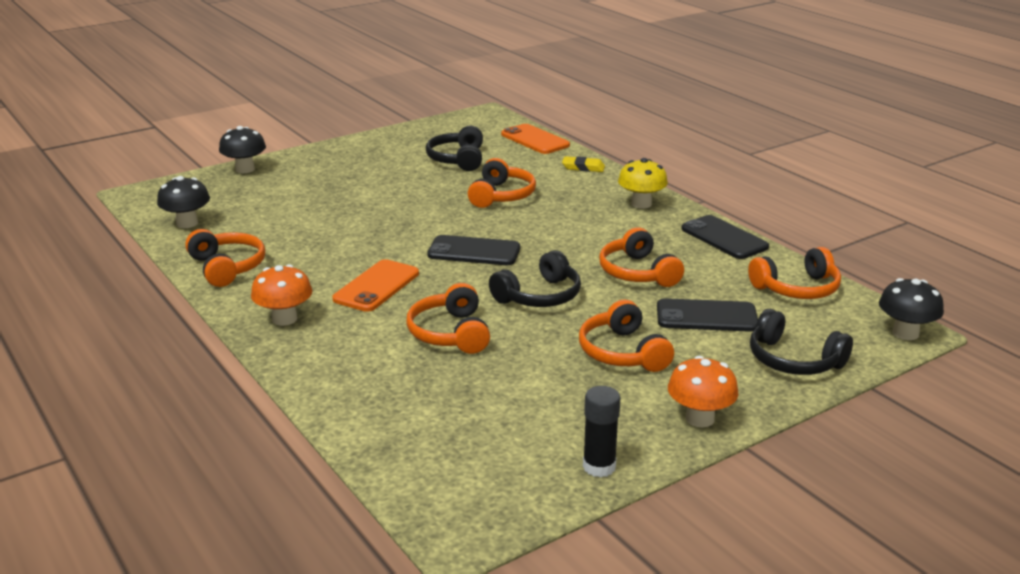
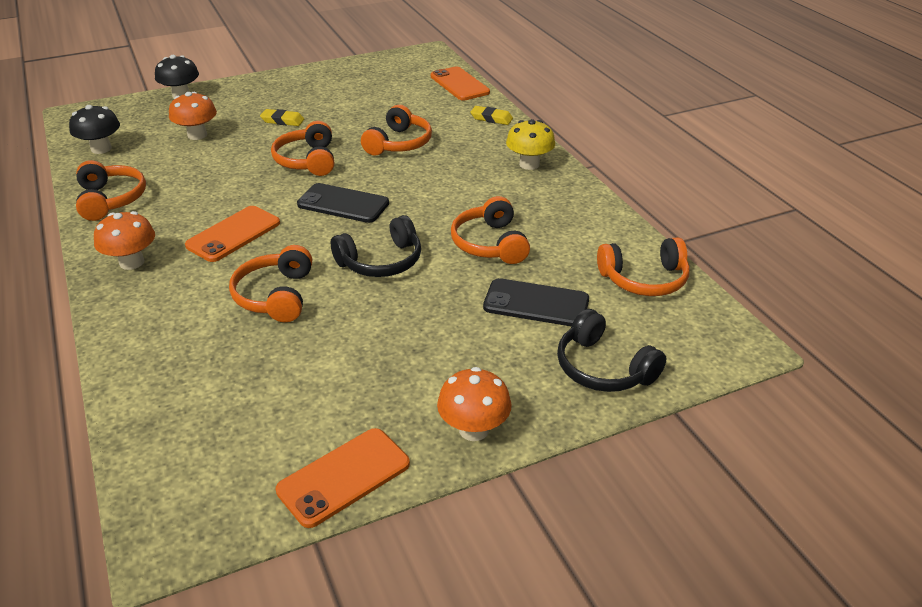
camera: 10 degrees right, 10 degrees up
black headphones [426,126,483,171] -> none
orange headphones [579,300,674,372] -> orange headphones moved to [271,121,334,176]
black glue stick [583,386,621,478] -> orange phone [276,428,410,528]
black phone [681,215,769,259] -> none
black mushroom [879,278,944,340] -> none
none -> orange mushroom [169,92,217,140]
none -> yellow eraser [260,109,304,126]

